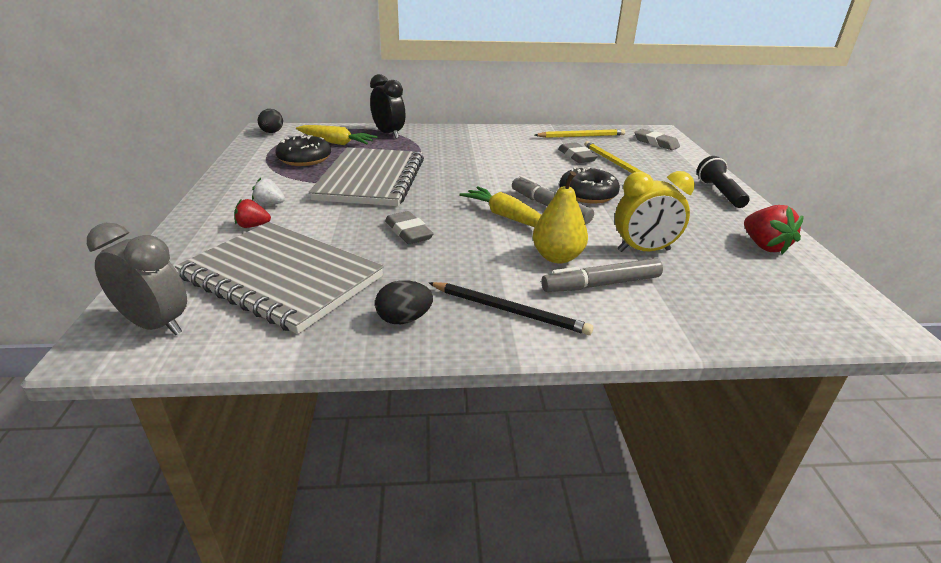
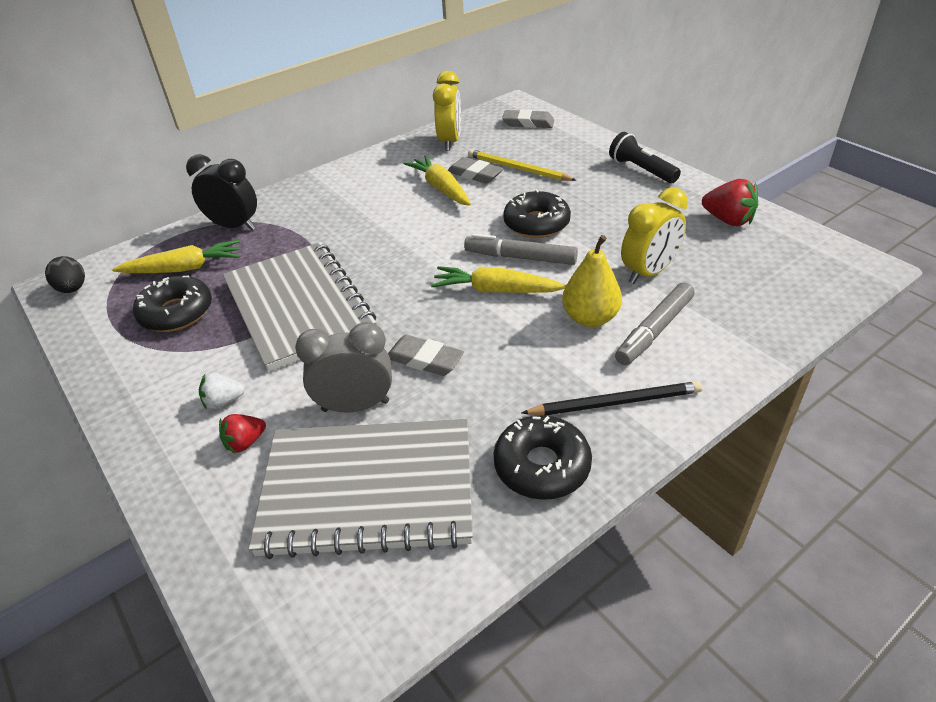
camera: 30 degrees left, 10 degrees up
grey clock [87,223,187,336] -> grey clock moved to [295,322,392,413]
black egg [375,280,433,324] -> black donut [493,415,592,500]
yellow pencil [535,129,625,138] -> yellow clock [433,71,461,151]
none -> yellow carrot [404,155,471,206]

